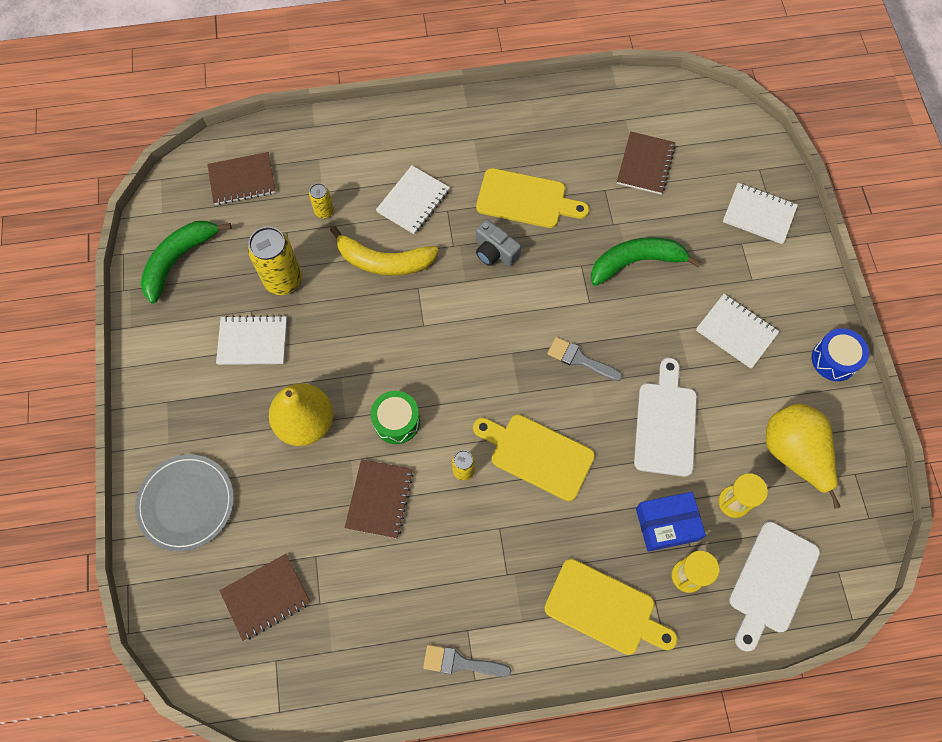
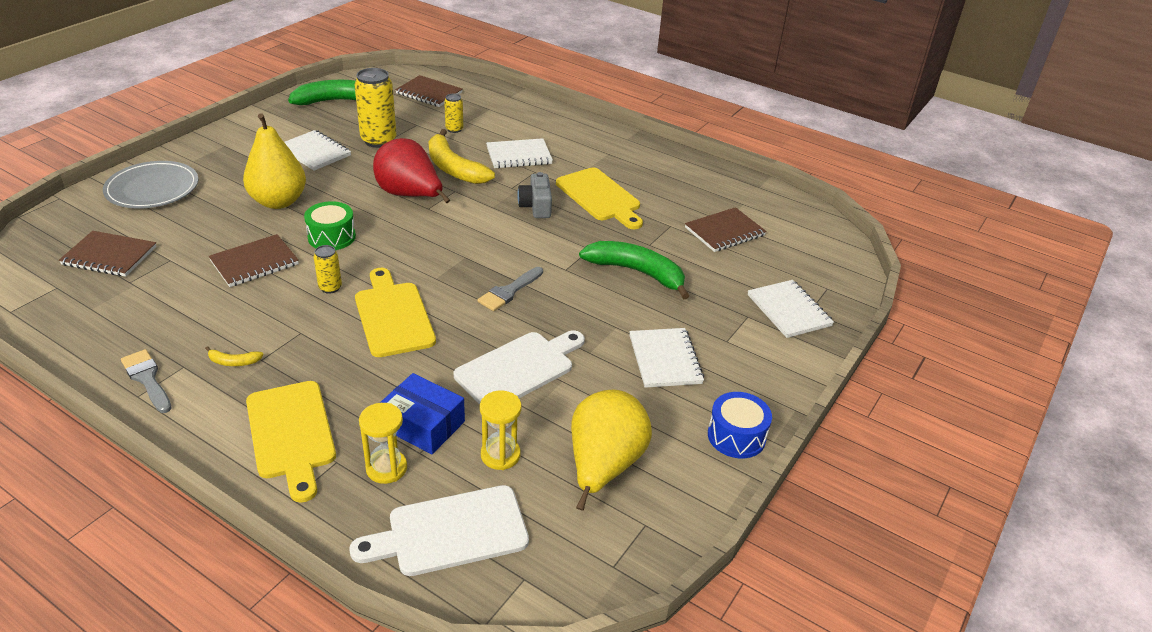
camera: 40 degrees right, 30 degrees down
grey brush [547,337,623,381] -> grey brush turned 120 degrees counterclockwise [478,267,543,311]
none -> yellow banana [205,346,264,366]
none -> red pear [373,138,450,203]

